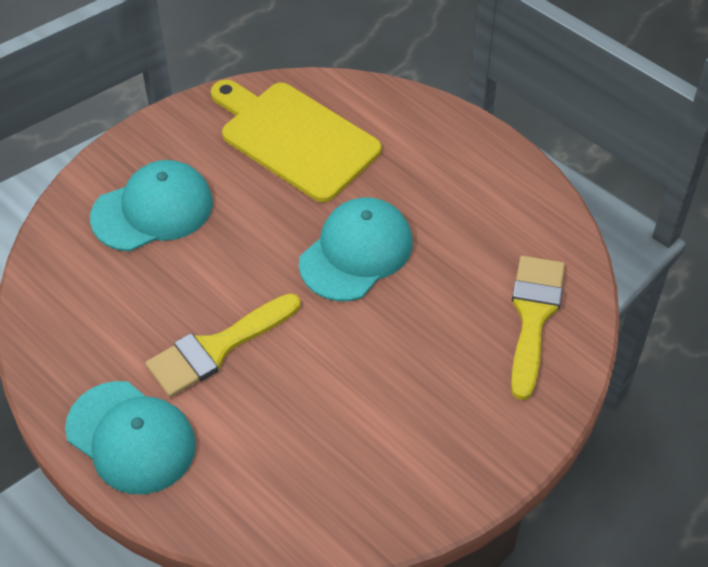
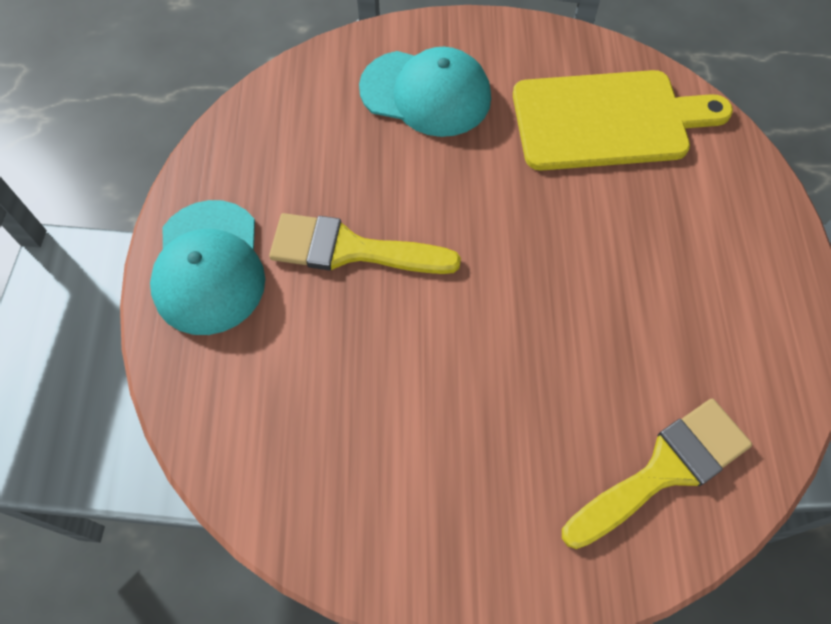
camera: 45 degrees right, 10 degrees up
yellow cutting board [211,80,382,202] -> yellow cutting board turned 90 degrees clockwise [513,70,733,171]
turquoise cap [299,198,413,301] -> none

